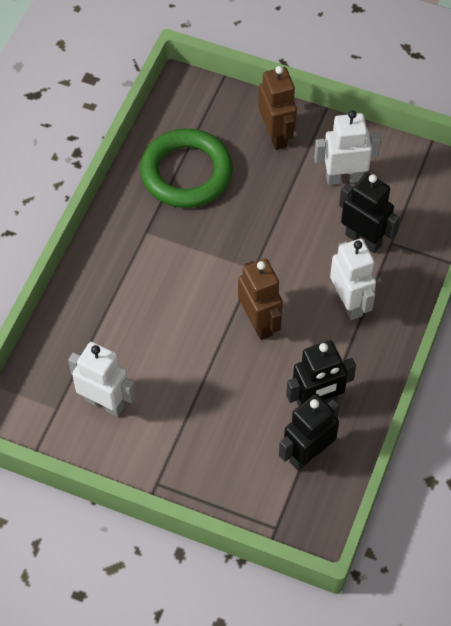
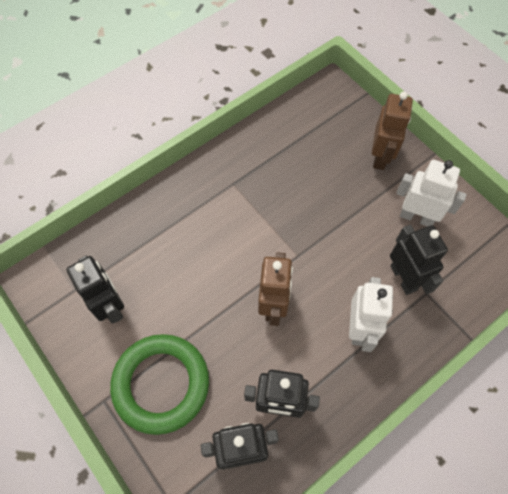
camera: 30 degrees right, 5 degrees up
white robot [68,342,136,417] -> black robot [67,256,124,324]
green ring [140,128,233,208] -> green ring moved to [110,334,209,435]

